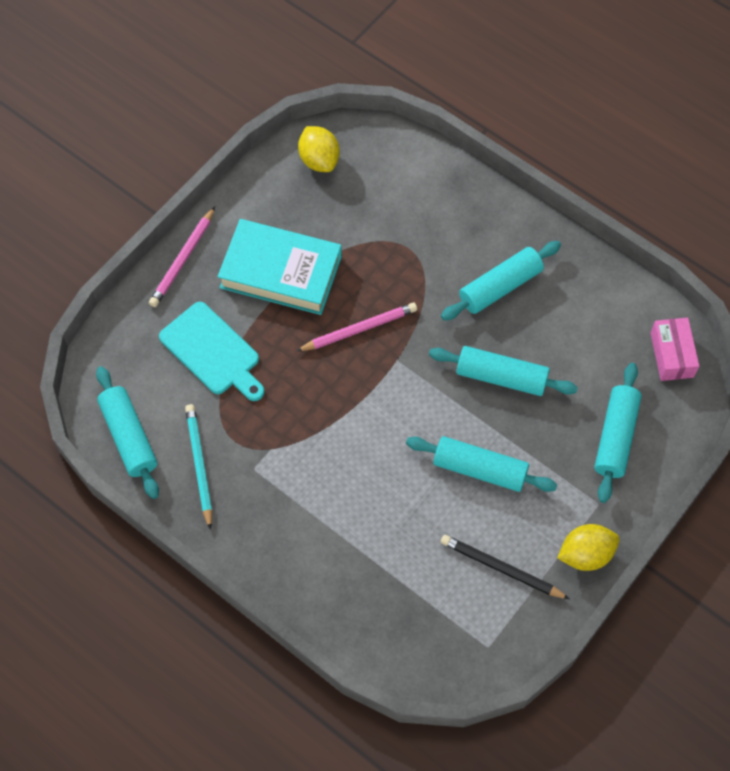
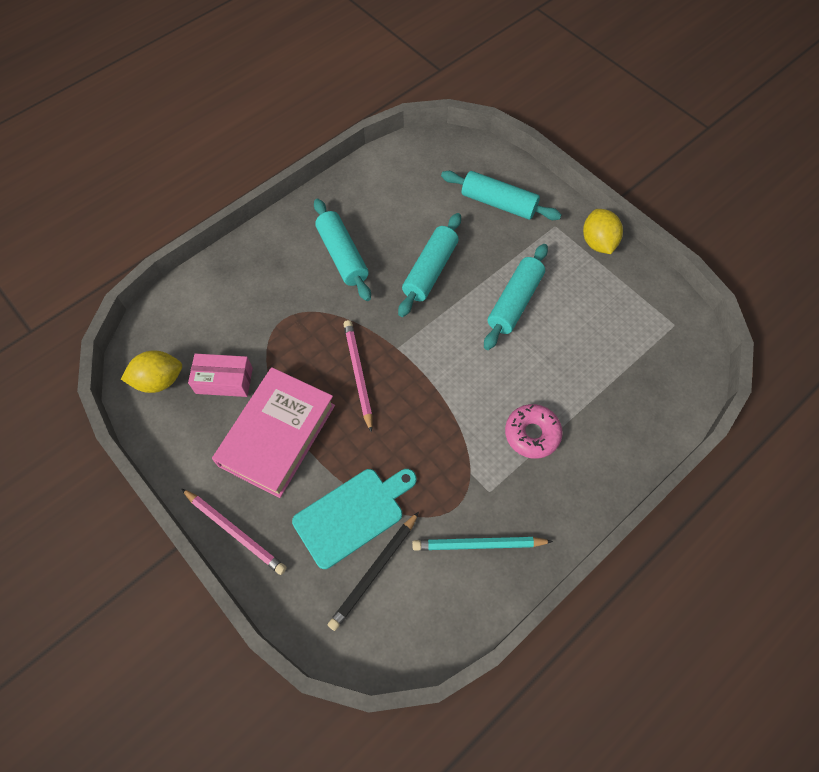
camera: 80 degrees left, 0 degrees up
turquoise rolling pin [96,366,159,499] -> none
turquoise book [217,219,342,315] -> pink book [212,367,335,498]
black pencil [441,535,569,599] -> black pencil moved to [328,512,419,631]
pink box [650,317,699,381] -> pink box moved to [188,353,253,397]
none -> pink donut [505,404,563,459]

